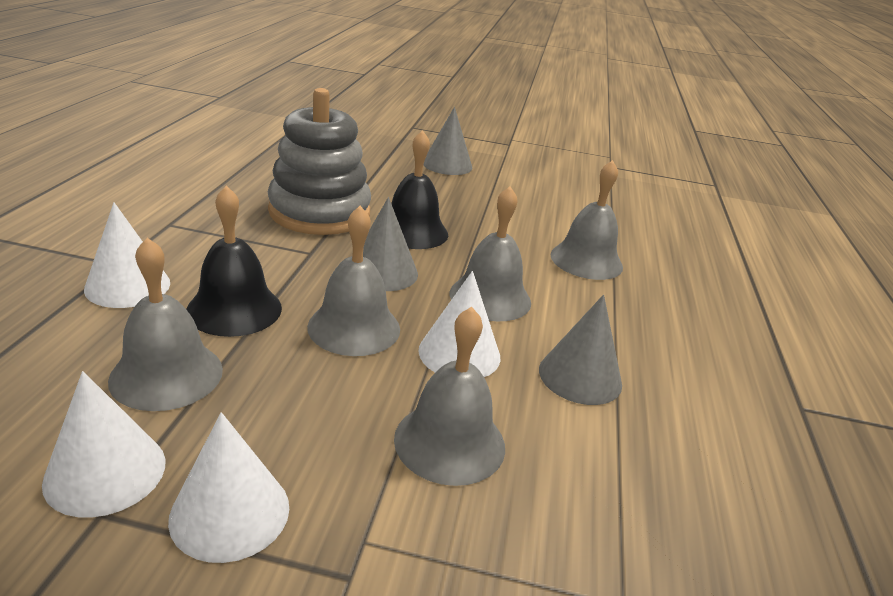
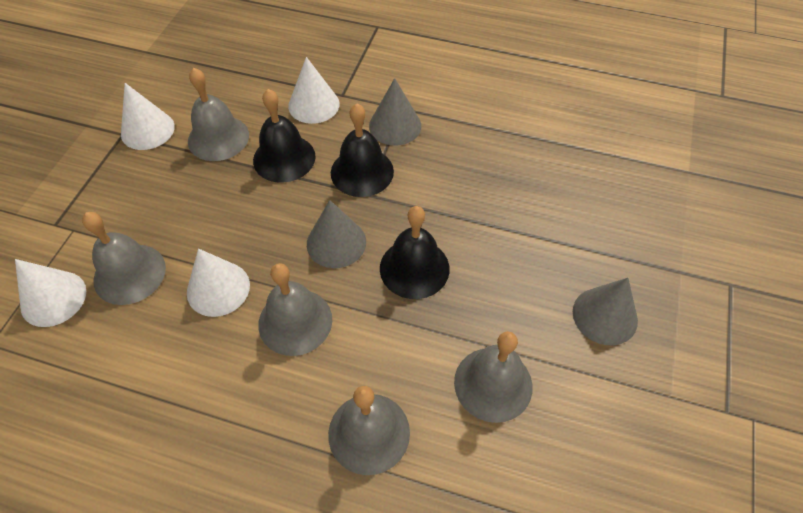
camera: 100 degrees right, 25 degrees up
white cone [168,412,289,563] -> white cone moved to [15,259,86,327]
grey stacking toy [268,88,371,235] -> none
grey bell [307,206,400,356] -> grey bell moved to [454,331,533,423]
grey cone [539,295,622,405] -> grey cone moved to [369,78,421,145]
none -> black bell [331,103,394,197]

